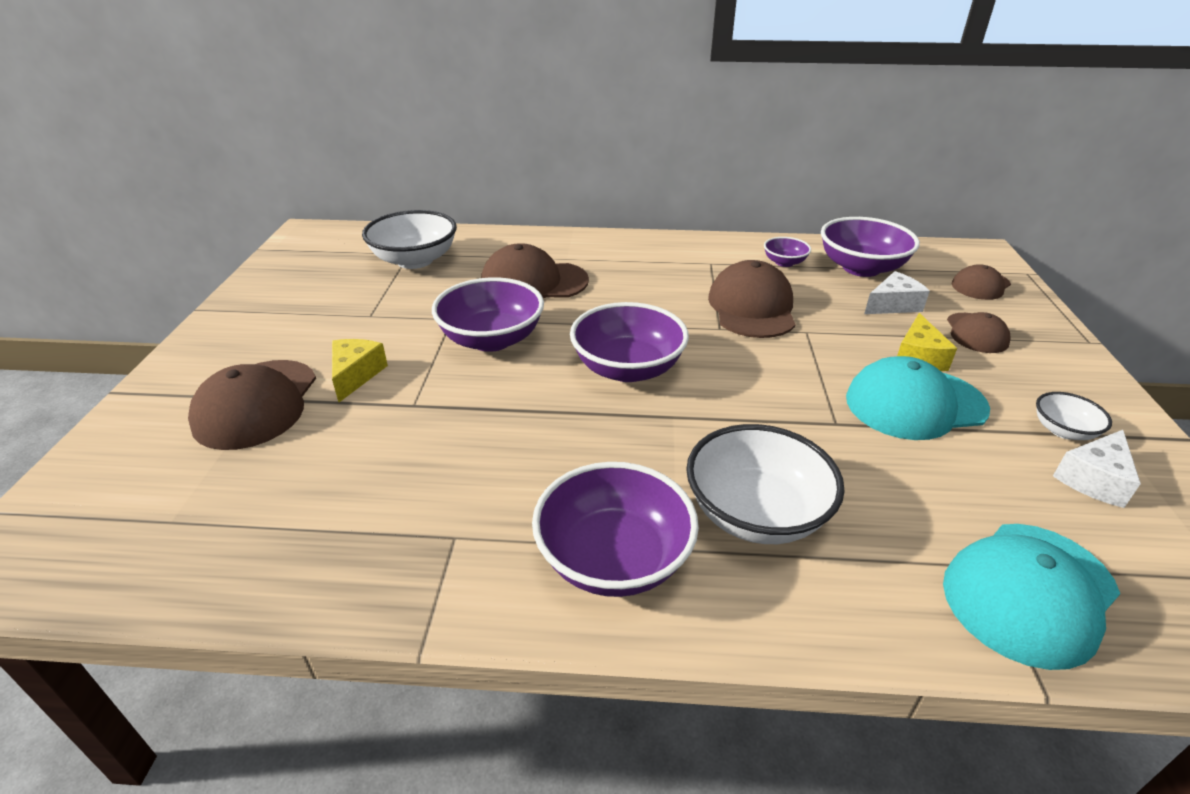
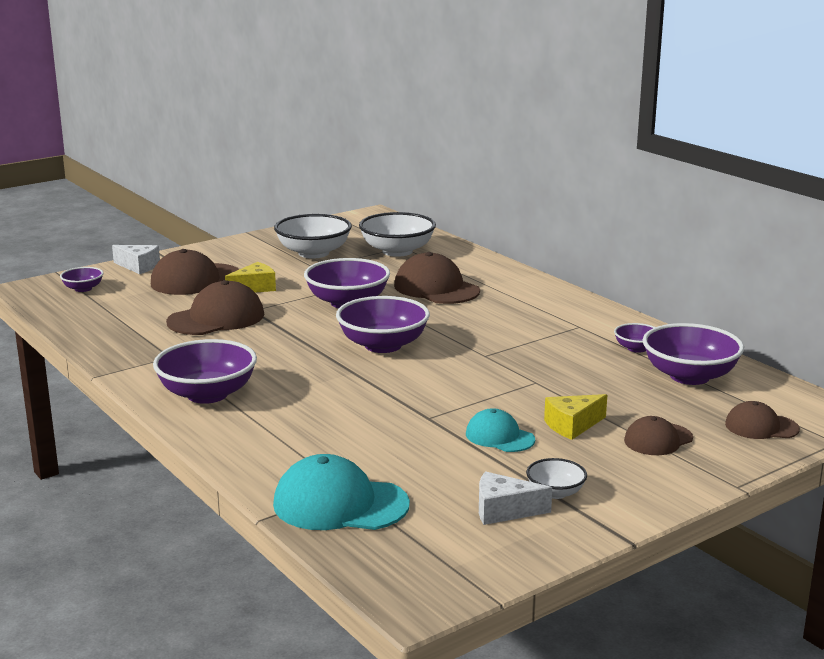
camera: 50 degrees right, 15 degrees down
white bowl [686,424,845,544] -> white bowl moved to [274,214,352,258]
brown cap [708,260,796,338] -> brown cap moved to [166,280,264,335]
turquoise cap [846,356,990,440] -> turquoise cap [466,408,535,452], size x0.59
white cheese [864,271,930,314] -> white cheese moved to [112,245,160,274]
none -> purple bowl [60,267,103,292]

